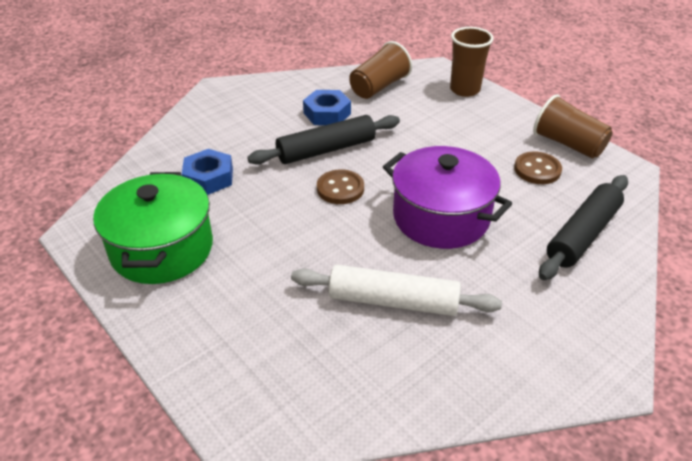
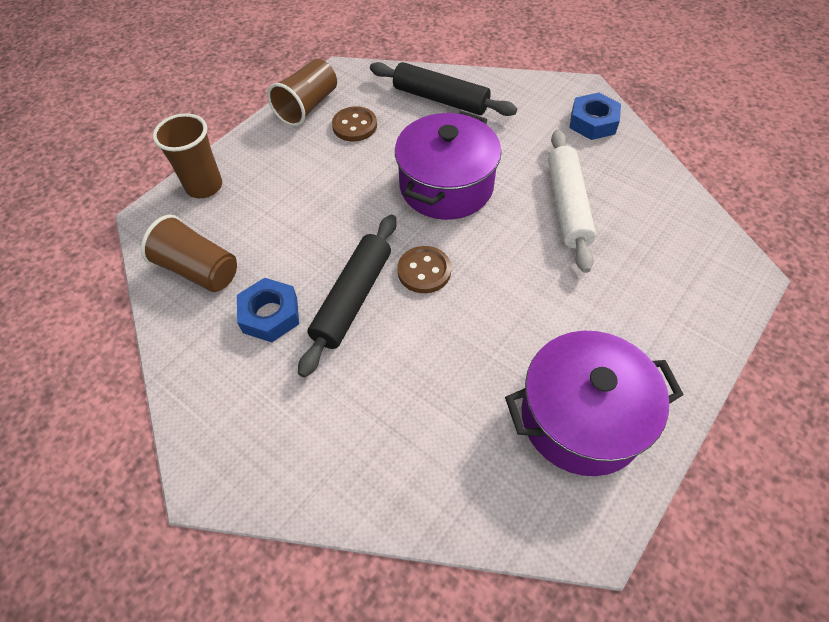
camera: 100 degrees left, 15 degrees up
green pot [93,172,213,284] -> purple pot [505,331,683,476]
blue nut [182,149,233,195] -> blue nut moved to [569,92,621,140]
black rolling pin [247,115,400,165] -> black rolling pin turned 60 degrees clockwise [298,215,397,378]

